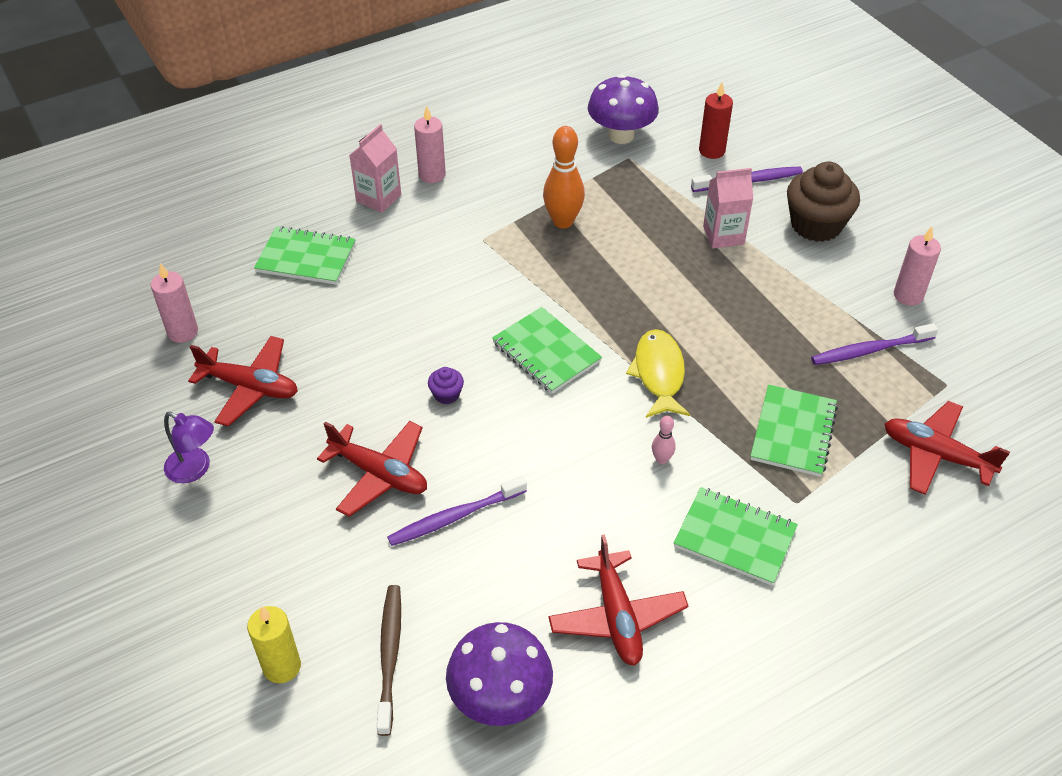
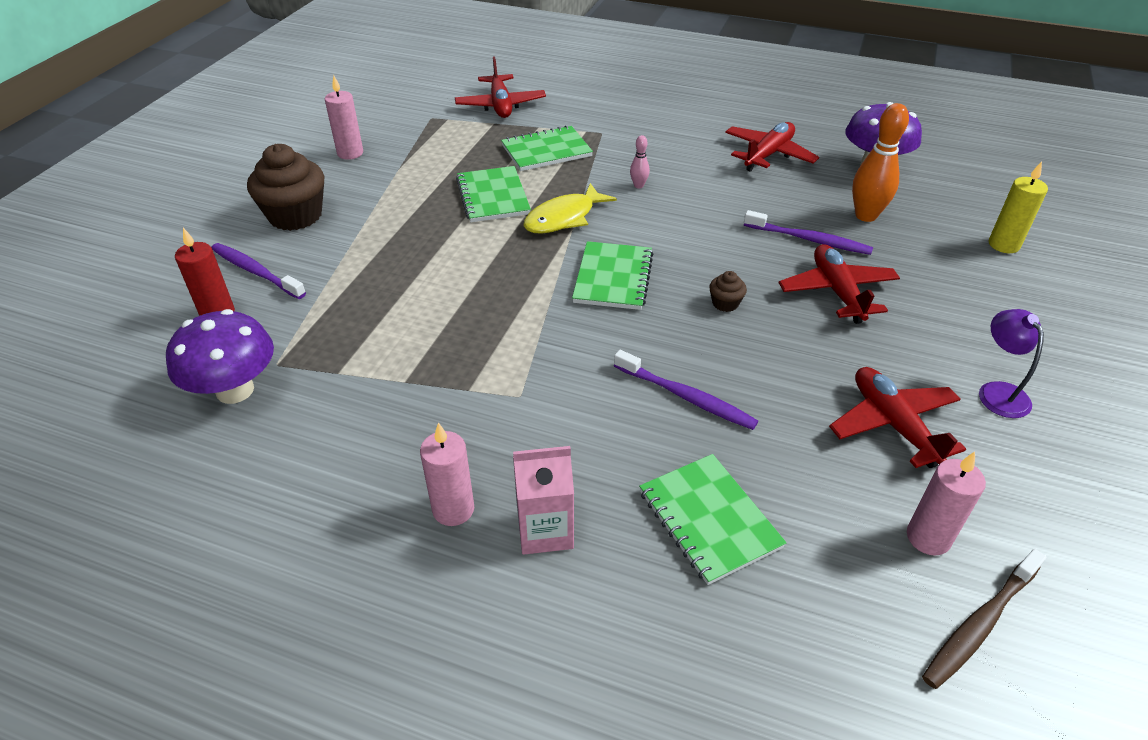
camera: 130 degrees left, 5 degrees down
brown toothbrush [377,585,401,736] -> brown toothbrush moved to [922,549,1047,689]
purple cupcake [428,367,464,404] -> brown cupcake [709,271,747,312]
orange bowling pin [543,126,585,229] -> orange bowling pin moved to [852,103,909,222]
green notebook [674,487,798,585] -> green notebook moved to [456,166,531,222]
pink carton [703,168,753,248] -> none
purple toothbrush [811,323,938,365] -> purple toothbrush moved to [614,350,758,430]

